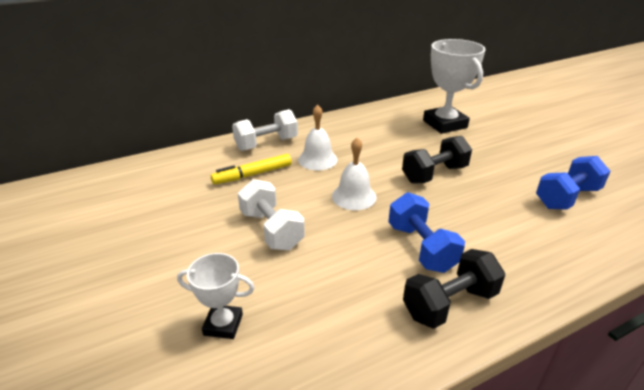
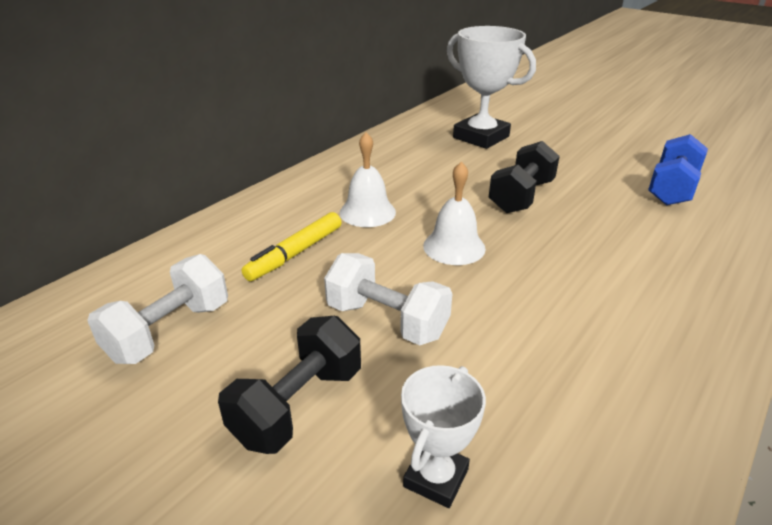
camera: 25 degrees left, 0 degrees up
white trophy [177,253,255,339] -> white trophy turned 45 degrees counterclockwise [401,365,486,508]
white dumbbell [232,109,298,151] -> white dumbbell moved to [87,254,228,364]
blue dumbbell [388,192,465,273] -> none
black dumbbell [403,249,505,329] -> black dumbbell moved to [218,316,361,454]

